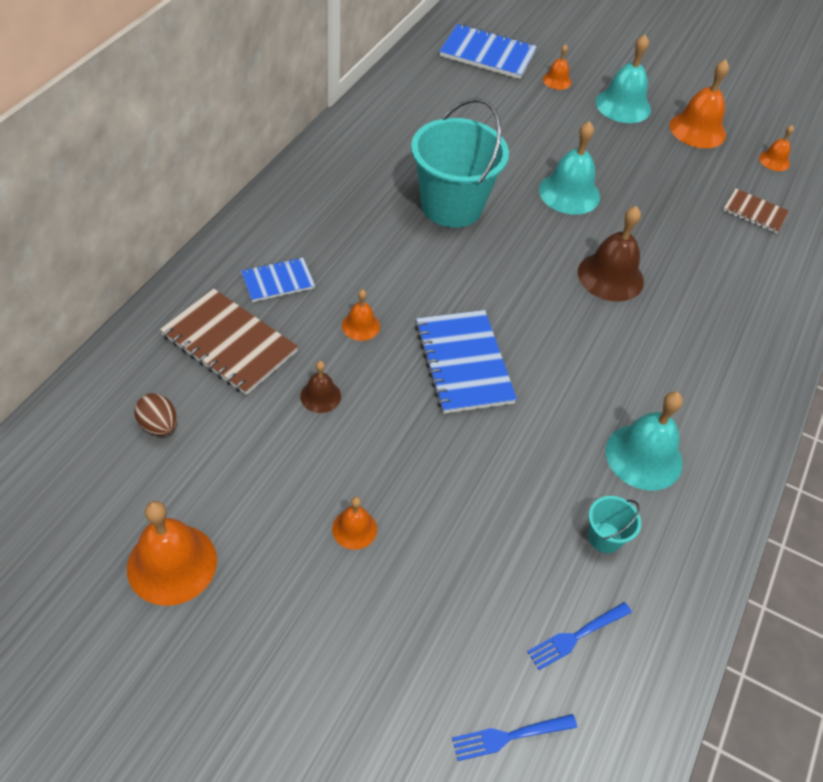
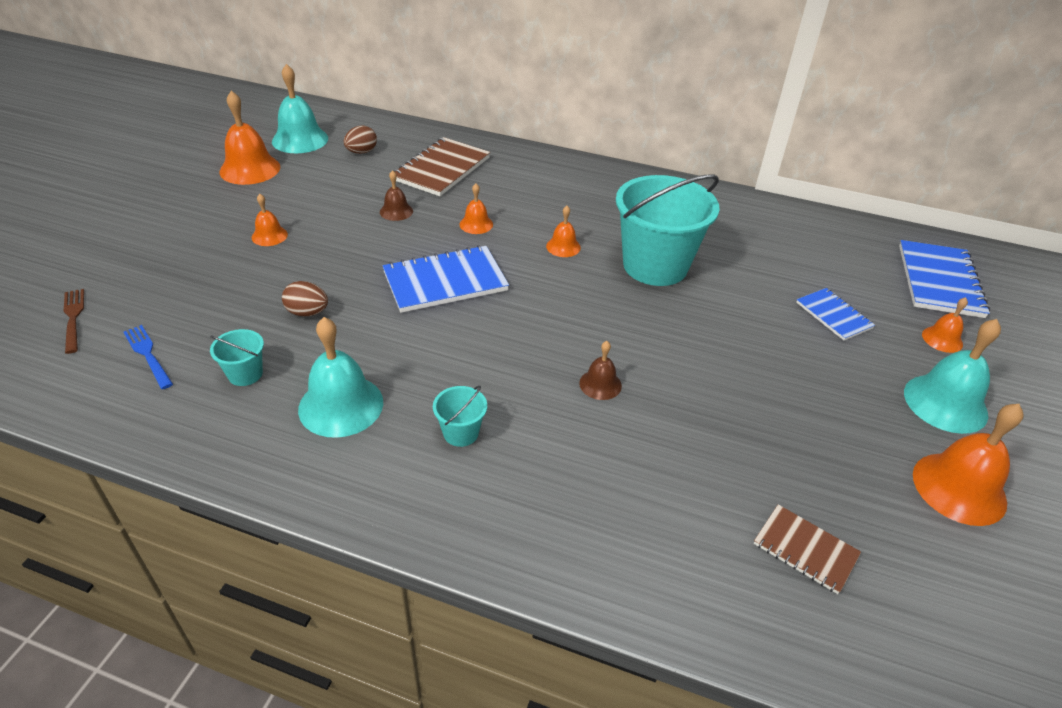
camera: 85 degrees right, 10 degrees down
blue notebook [241,257,315,302] -> blue notebook moved to [796,288,875,341]
blue fork [452,714,577,761] -> brown fork [64,289,84,354]
turquoise bell [539,121,600,214] -> turquoise bell moved to [272,64,328,153]
brown bell [578,206,644,301] -> brown bell [579,341,622,400], size x0.53
brown notebook [723,188,789,234] -> brown notebook turned 75 degrees counterclockwise [754,504,861,594]
orange bell [759,125,794,171] -> orange bell moved to [546,206,581,257]
none -> brown egg [282,281,328,316]
none -> turquoise bucket [433,385,487,447]

